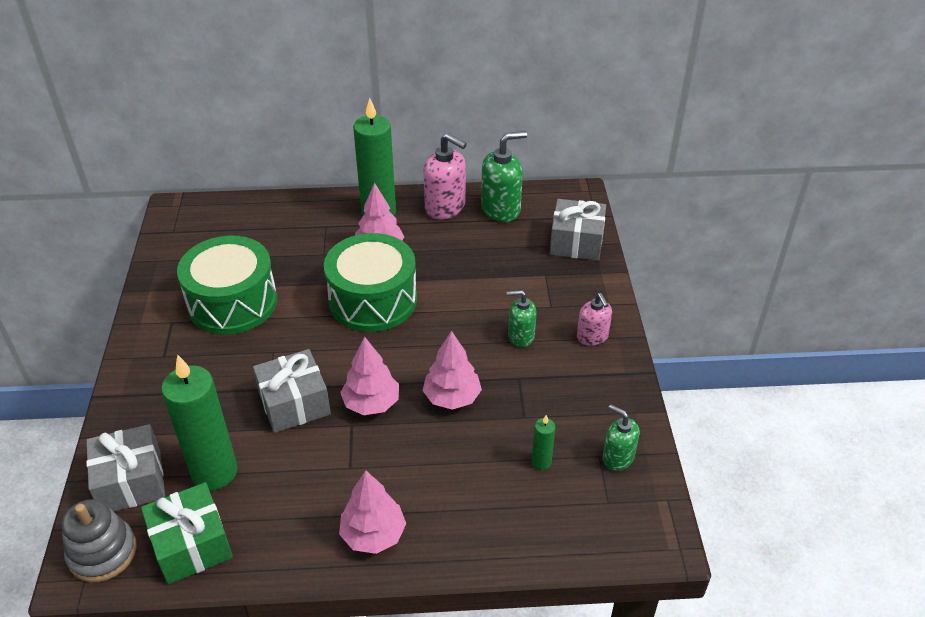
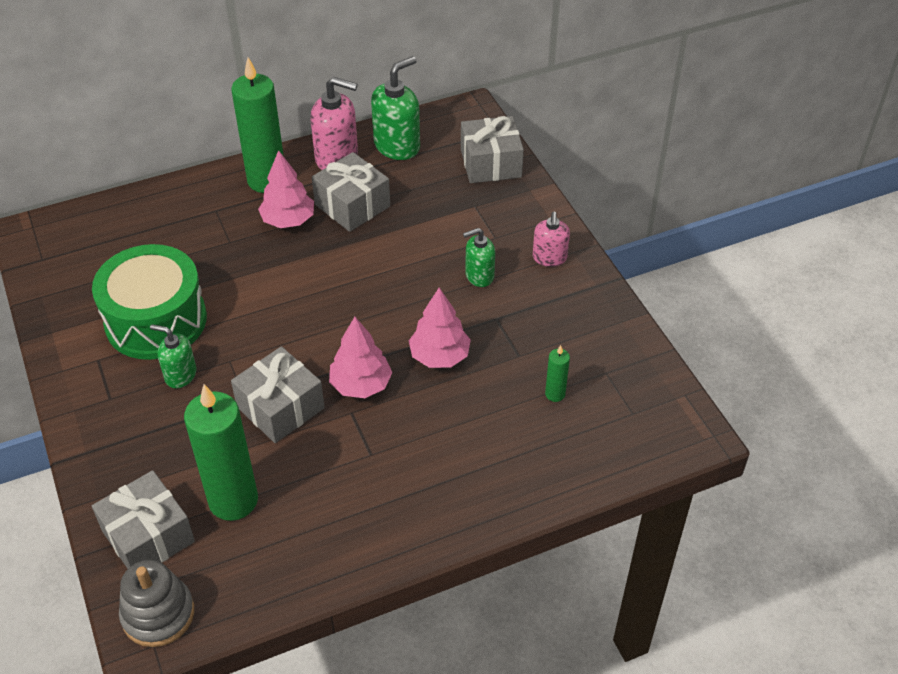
camera: 20 degrees left, 5 degrees up
green gift [141,482,233,585] -> none
green drum [324,233,417,332] -> none
pink tree [339,470,406,554] -> none
pink soap dispenser [577,293,612,346] -> pink soap dispenser turned 45 degrees clockwise [533,212,570,267]
green soap dispenser [602,404,640,471] -> green soap dispenser moved to [150,324,197,388]
none -> grey gift [312,152,390,232]

